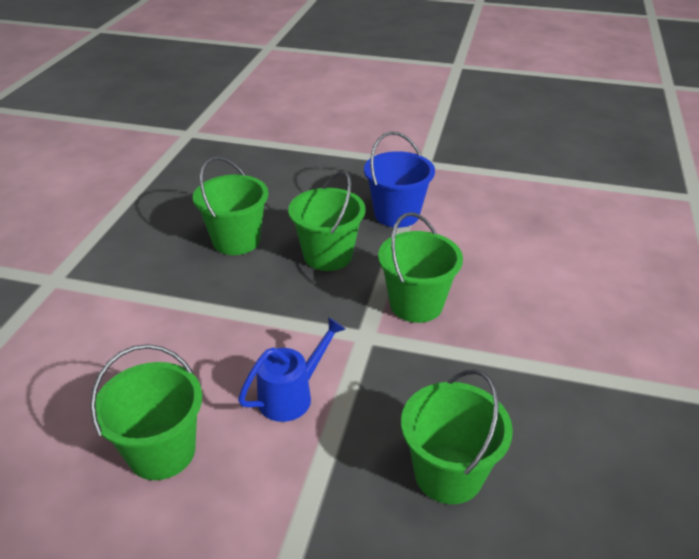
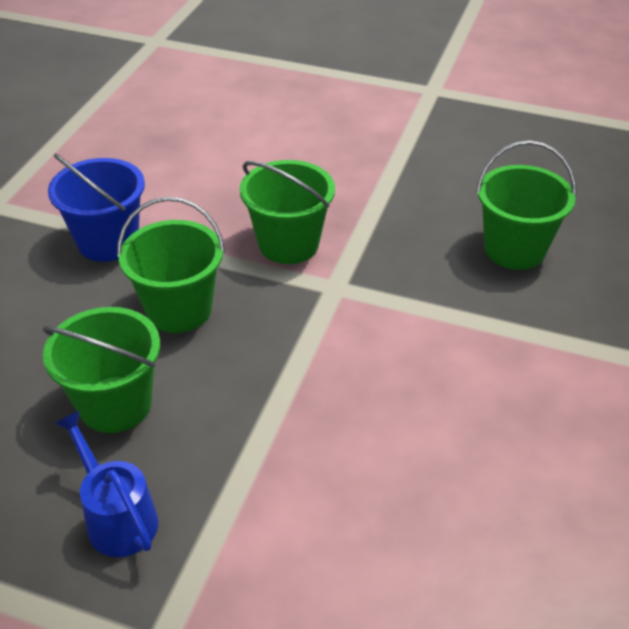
camera: 85 degrees left, 5 degrees up
green bucket [90,344,202,480] -> none
blue watering can [238,317,346,422] -> blue watering can moved to [54,410,158,557]

